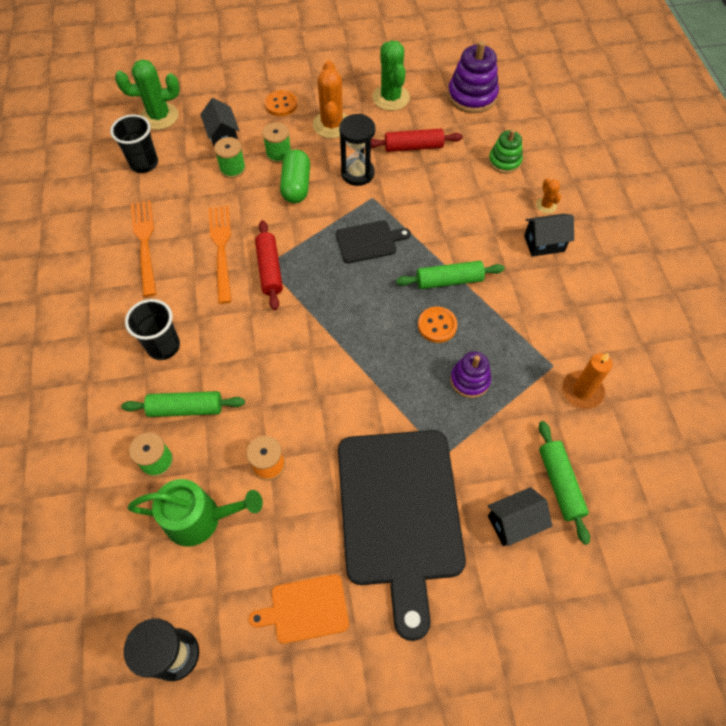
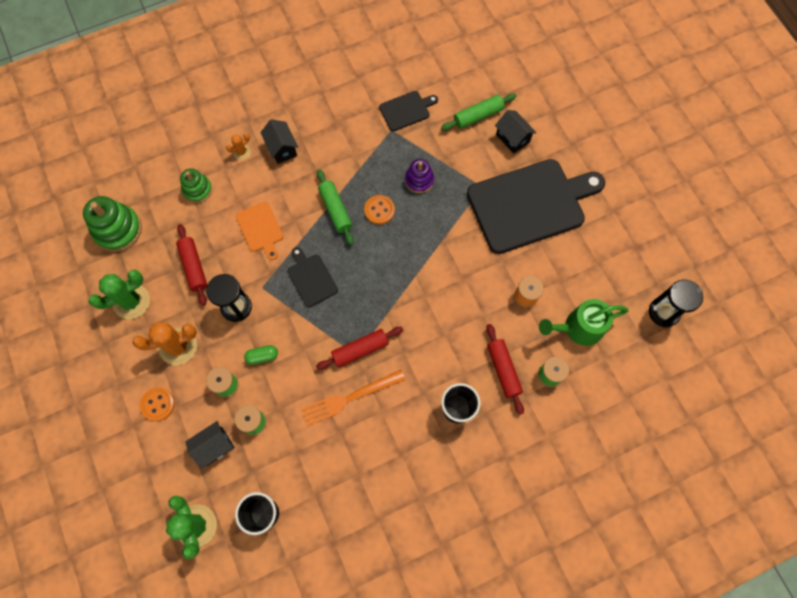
camera: 105 degrees left, 10 degrees up
green rolling pin [121,391,245,417] -> red rolling pin [486,324,524,415]
green watering can [128,479,263,547] -> green watering can turned 90 degrees counterclockwise [539,299,629,346]
orange fork [131,200,156,297] -> none
orange cutting board [249,574,349,644] -> orange cutting board moved to [236,202,283,260]
green capsule [280,149,310,203] -> green capsule [244,345,278,365], size x0.59
purple stacking toy [448,41,499,113] -> green stacking toy [83,196,142,252]
orange candle [562,353,613,409] -> black cutting board [379,91,438,131]

